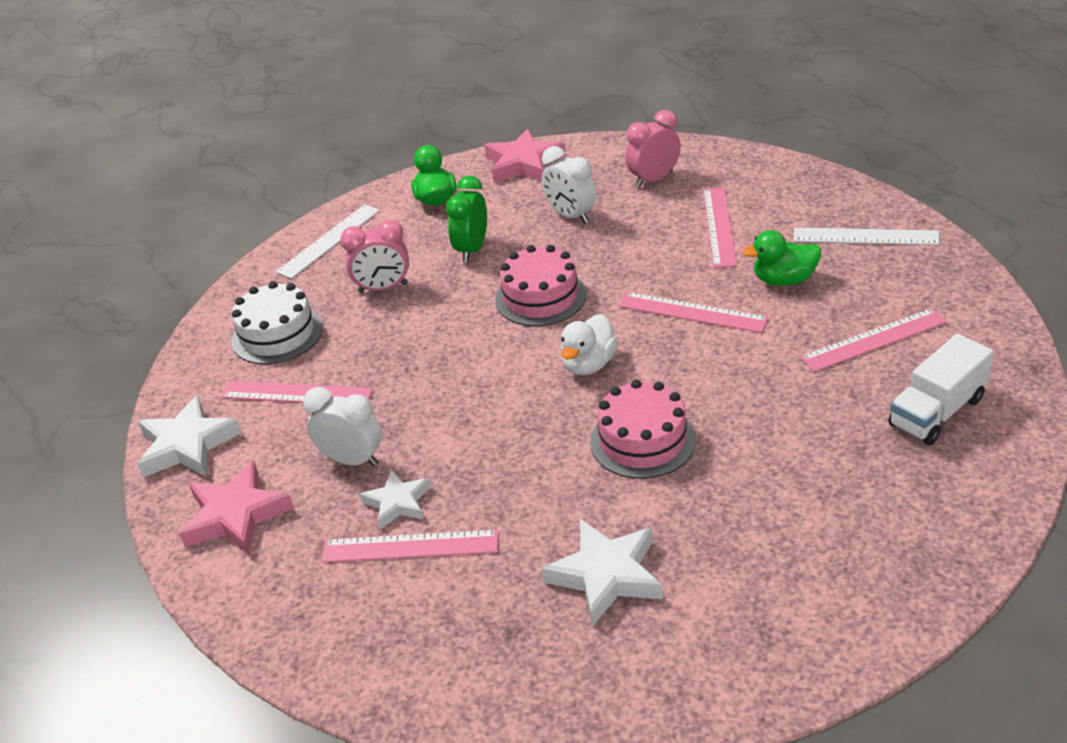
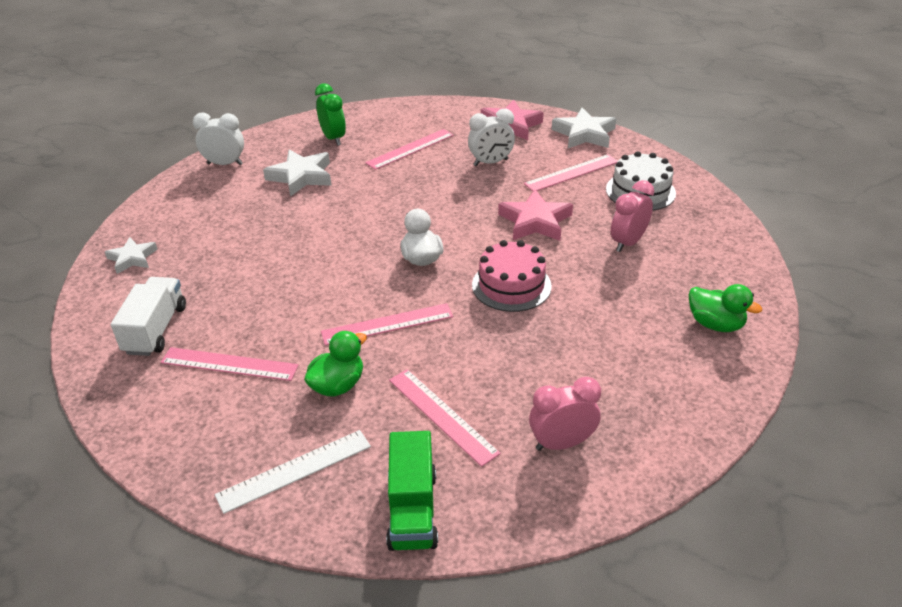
camera: 135 degrees right, 0 degrees up
white ruler [276,204,380,279] -> none
white star [360,469,431,529] -> white star moved to [105,237,158,274]
green clock [446,175,487,262] -> green clock moved to [315,83,346,146]
pink star [484,129,566,183] -> pink star moved to [498,190,573,241]
white clock [542,146,596,224] -> white clock moved to [193,113,244,165]
pink cake [590,379,696,479] -> none
pink clock [625,110,681,188] -> pink clock turned 120 degrees counterclockwise [529,377,601,451]
pink ruler [800,308,947,372] -> pink ruler turned 75 degrees clockwise [161,347,299,381]
none -> green truck [386,431,438,551]

